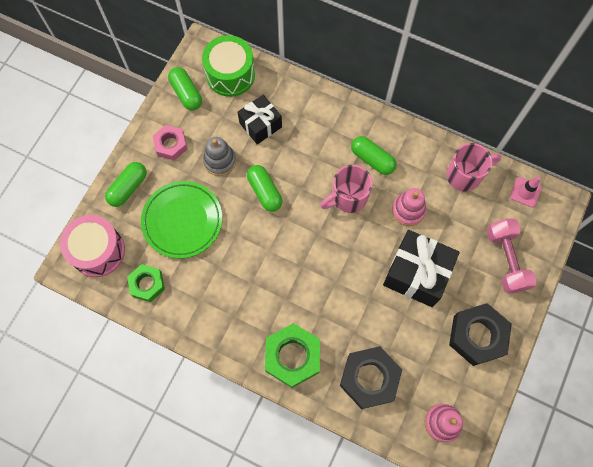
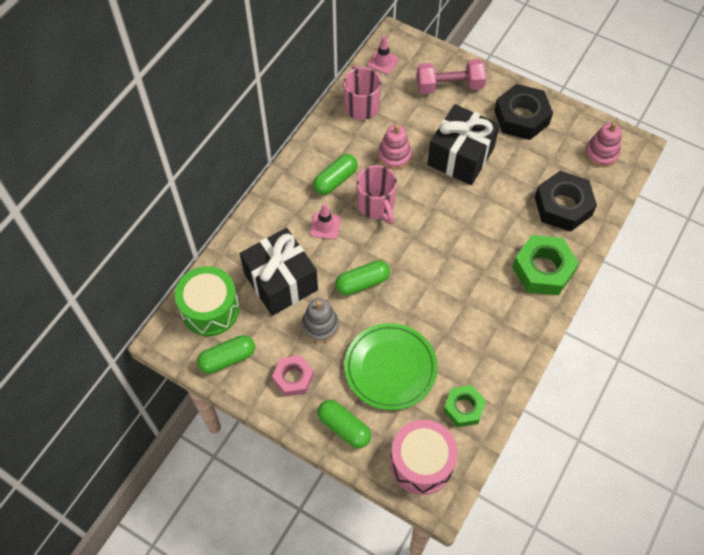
camera: 85 degrees left, 10 degrees down
black gift [238,95,282,144] -> black gift [240,228,318,316], size x1.57
none -> pink traffic cone [310,203,341,240]

